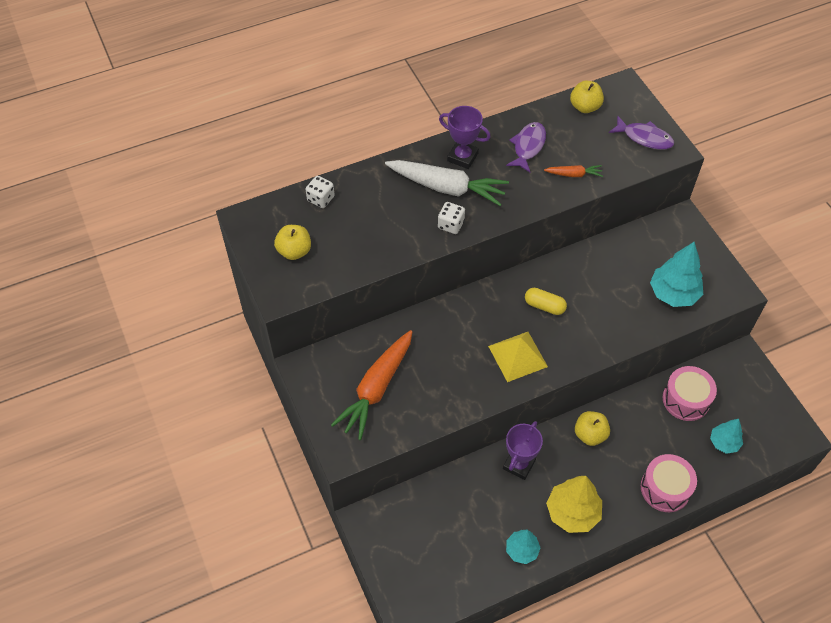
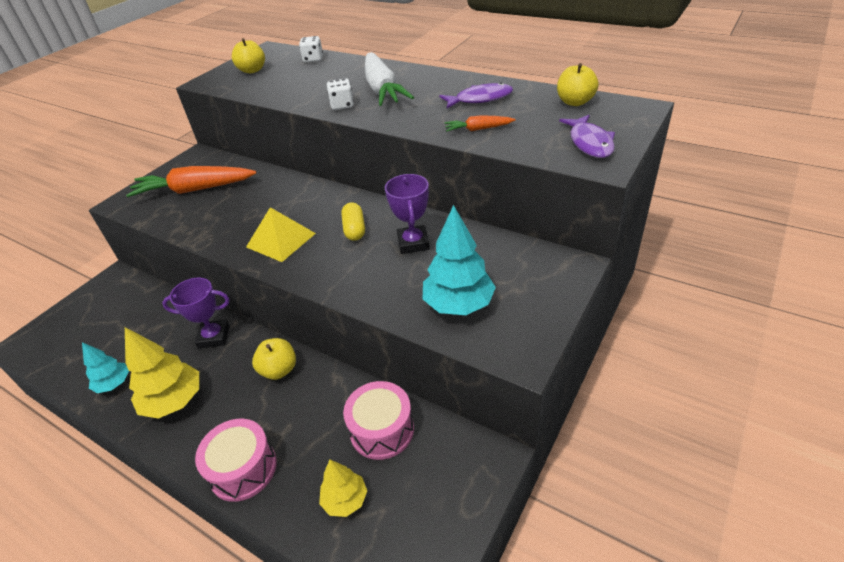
camera: 60 degrees right, 15 degrees down
purple trophy [439,106,491,169] -> purple trophy moved to [385,174,430,254]
orange carrot [544,165,603,177] -> orange carrot turned 120 degrees clockwise [444,115,515,132]
turquoise tree [710,419,743,454] -> yellow tree [319,460,367,517]

